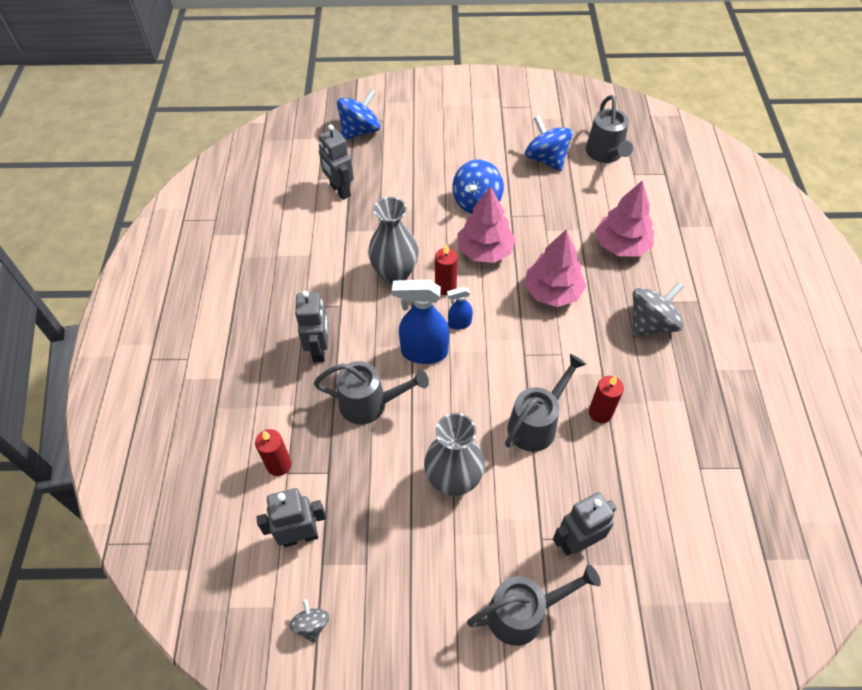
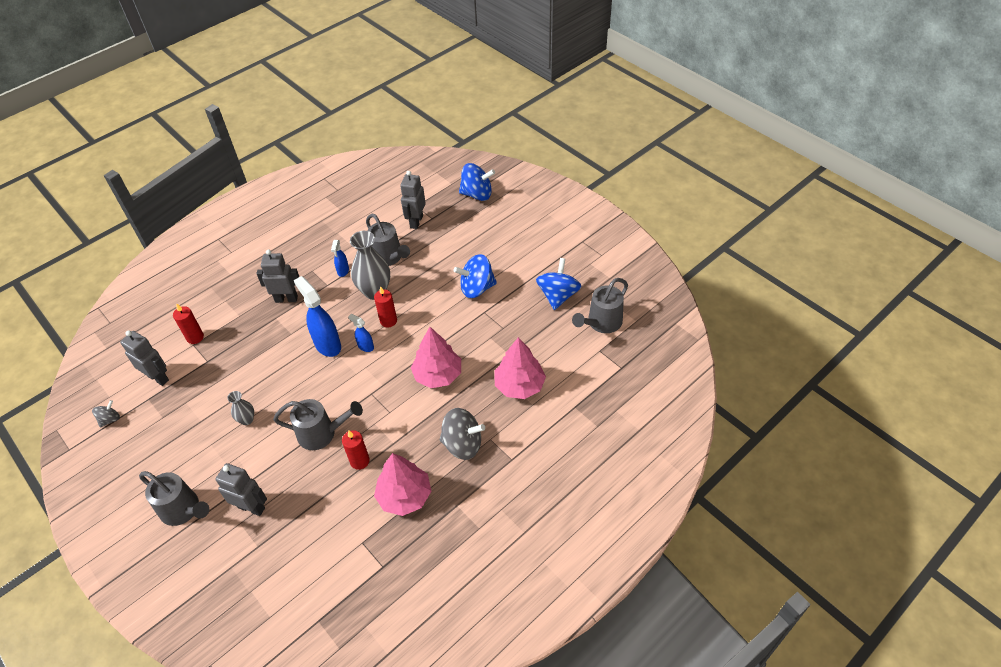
camera: 50 degrees right, 5 degrees down
grey robot [295,291,328,362] -> grey robot turned 135 degrees counterclockwise [256,250,299,303]
grey watering can [314,361,429,425] -> grey watering can moved to [366,214,410,266]
grey vase [424,413,485,496] -> grey vase [227,391,254,425], size x0.51
pink tree [457,186,516,263] -> pink tree moved to [374,453,431,516]
none -> blue spray bottle [331,240,349,277]

